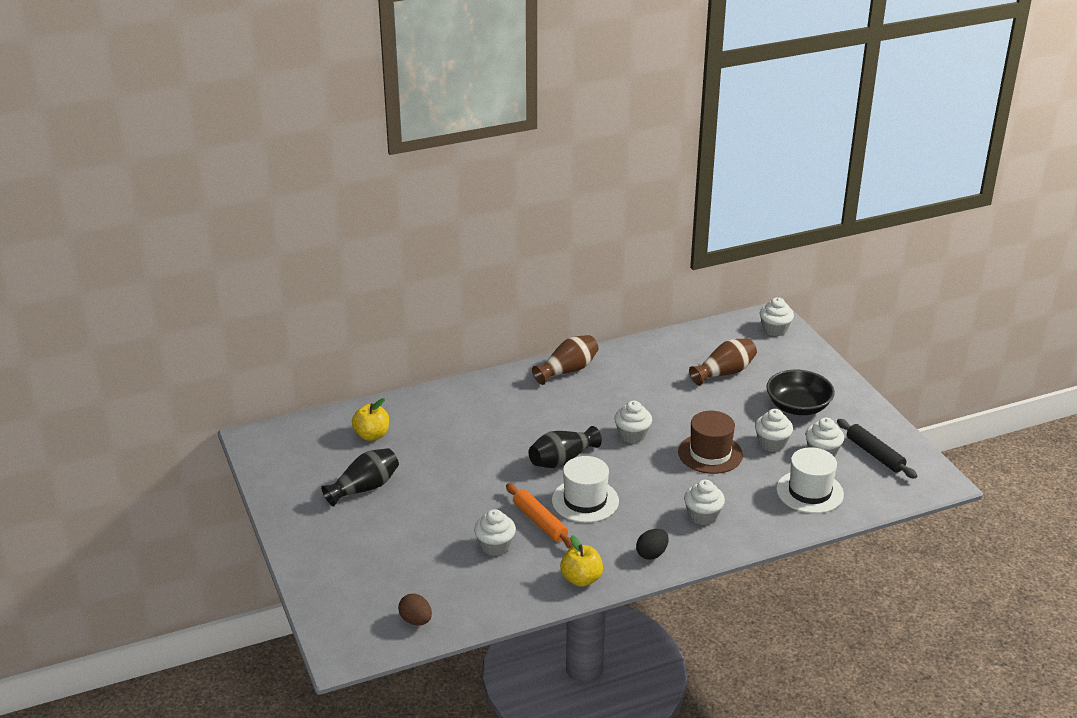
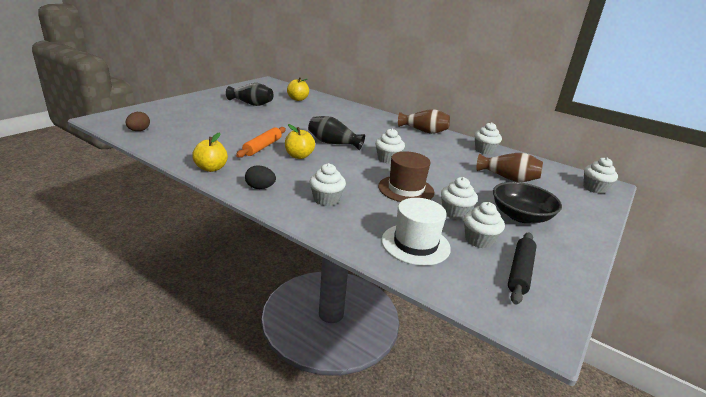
camera: 55 degrees right, 5 degrees down
white cupcake [474,509,516,556] -> white cupcake moved to [474,122,502,155]
white hat [552,456,619,523] -> yellow apple [285,124,315,159]

